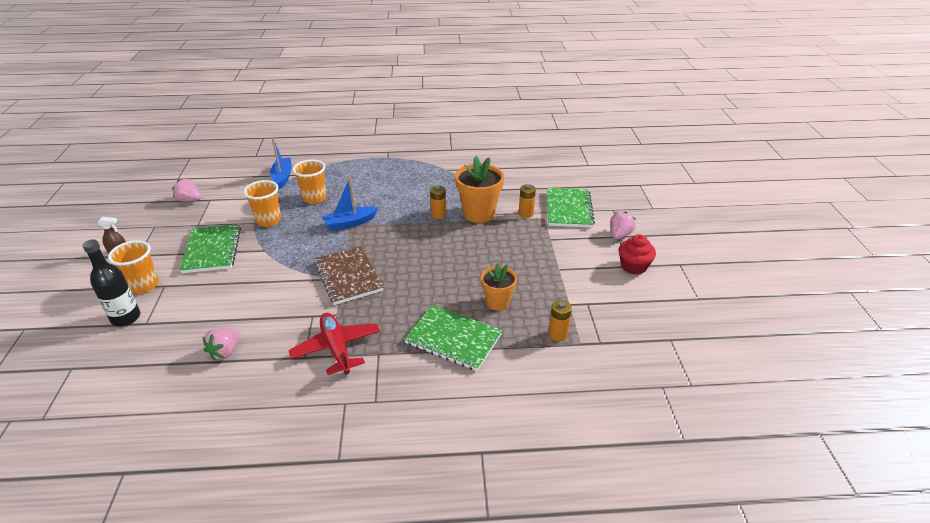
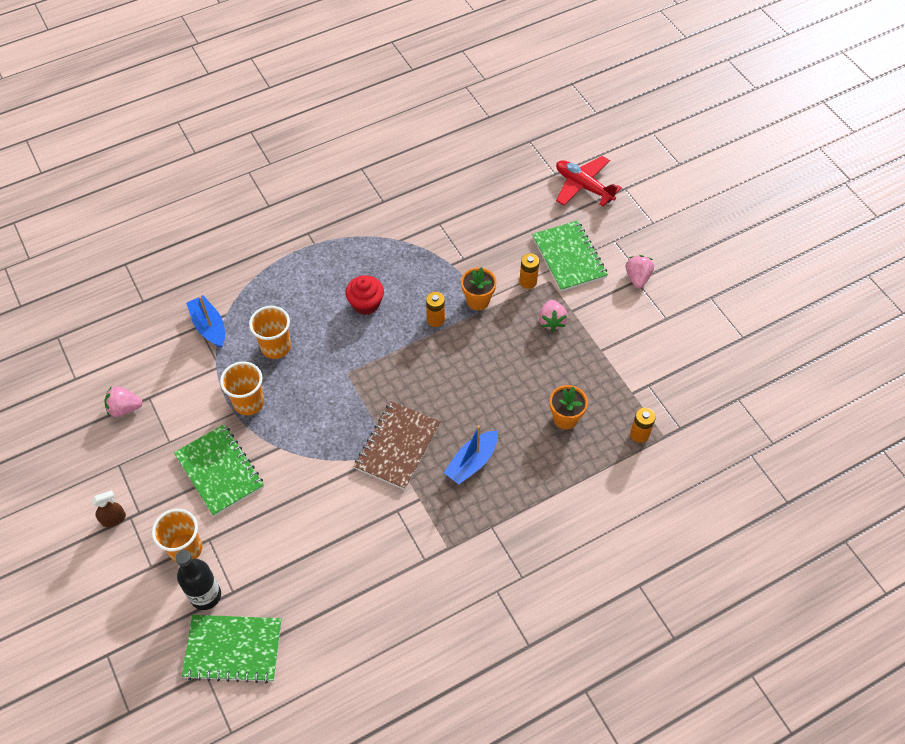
camera: 25 degrees left, 20 degrees up
pink strawberry [202,328,239,361] -> pink strawberry moved to [539,300,568,332]
red plane [288,313,380,375] -> red plane moved to [556,156,622,206]
brown notebook [314,246,384,305] -> brown notebook turned 75 degrees clockwise [354,401,441,490]
blue boat [322,178,378,231] -> blue boat moved to [444,425,498,485]
green notebook [404,305,502,371] -> green notebook moved to [182,615,282,683]
orange flower pot [455,156,504,223] -> orange flower pot [461,267,497,310], size x0.62
red cupcake [619,234,656,275] -> red cupcake moved to [345,275,384,315]

